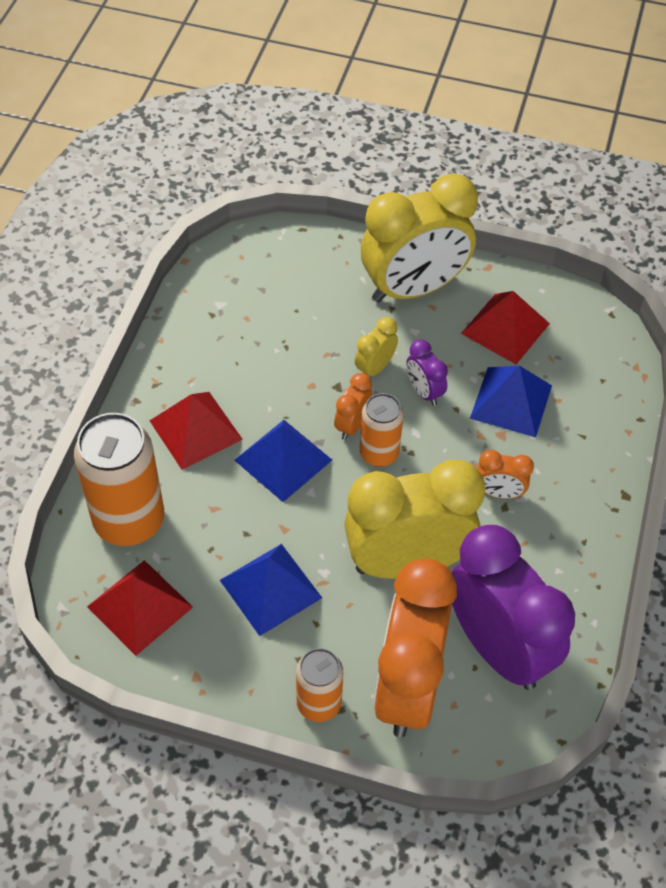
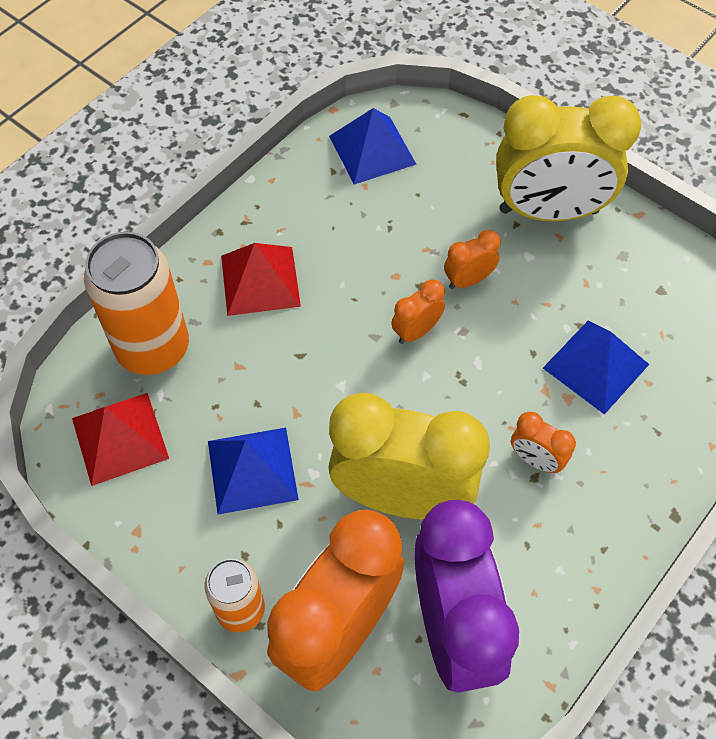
camera: 25 degrees right, 5 degrees up
blue pyramid [234,420,332,502] -> blue pyramid moved to [329,108,417,184]
yellow clock [355,317,398,376] -> orange clock [444,230,500,289]
orange can [360,393,403,467] -> none
purple clock [406,340,448,406] -> none
red pyramid [461,291,550,364] -> none

